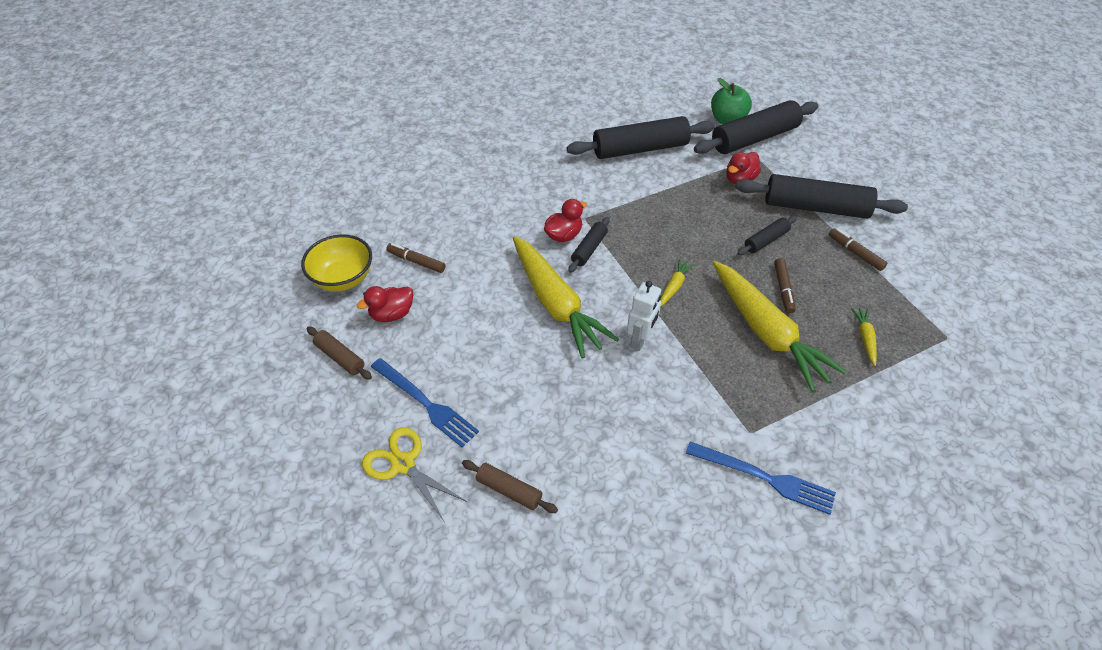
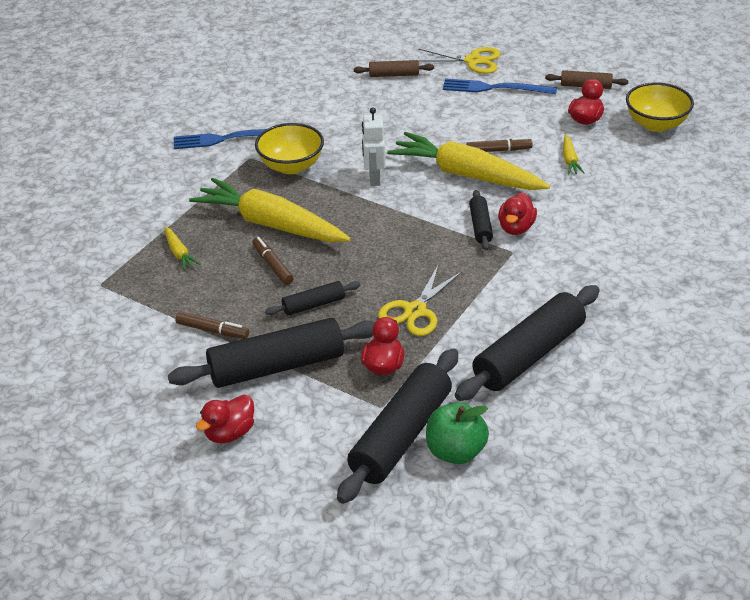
camera: 150 degrees right, 10 degrees down
brown marker [386,243,445,273] -> brown marker moved to [466,137,533,152]
yellow carrot [660,259,694,306] -> yellow carrot moved to [563,134,584,175]
black rolling pin [737,216,797,255] -> black rolling pin turned 45 degrees clockwise [265,281,360,316]
none -> red duck [196,395,254,443]
none -> yellow bowl [255,123,324,174]
none -> yellow scissors [378,264,462,336]

